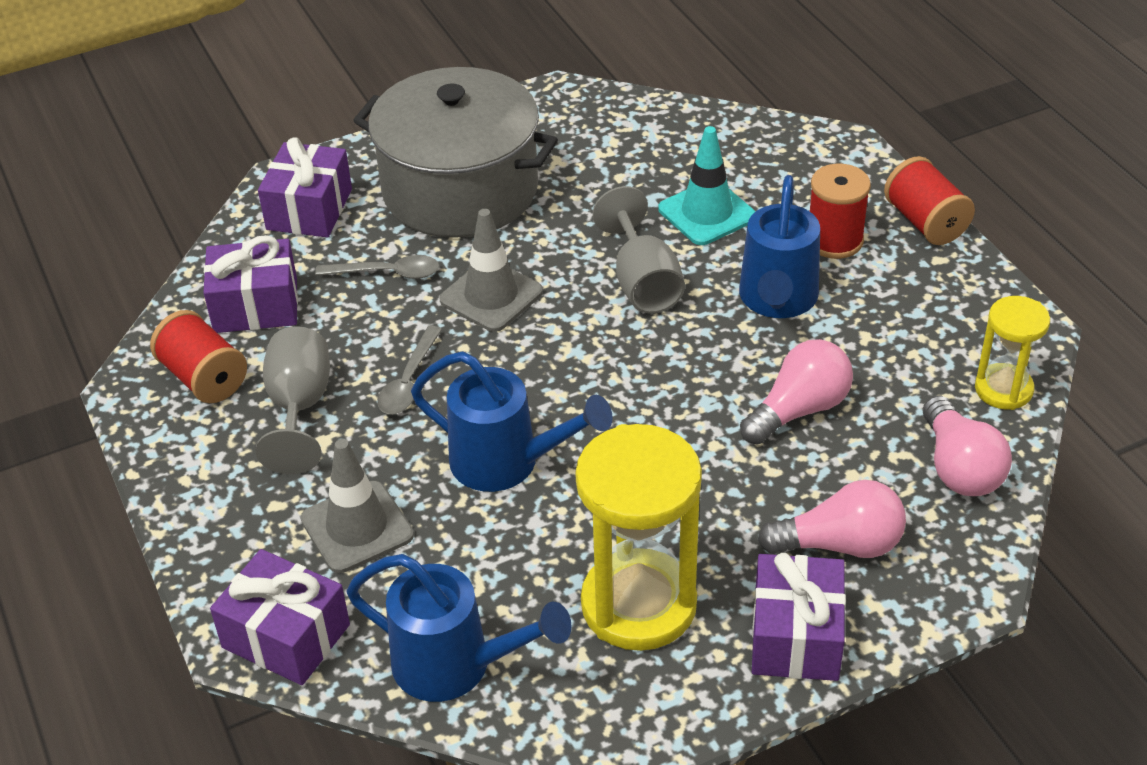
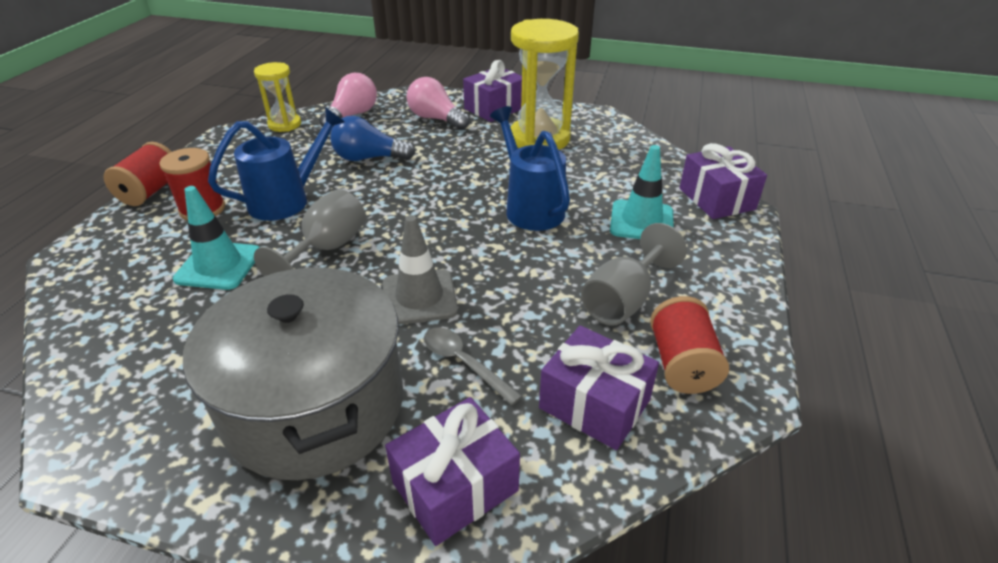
camera: 140 degrees left, 5 degrees down
grey traffic cone [301,439,414,573] -> turquoise traffic cone [610,145,673,239]
blue watering can [346,554,571,702] -> none
grey spoon [378,326,442,414] -> none
pink light bulb [740,339,853,445] -> blue light bulb [330,116,415,161]

